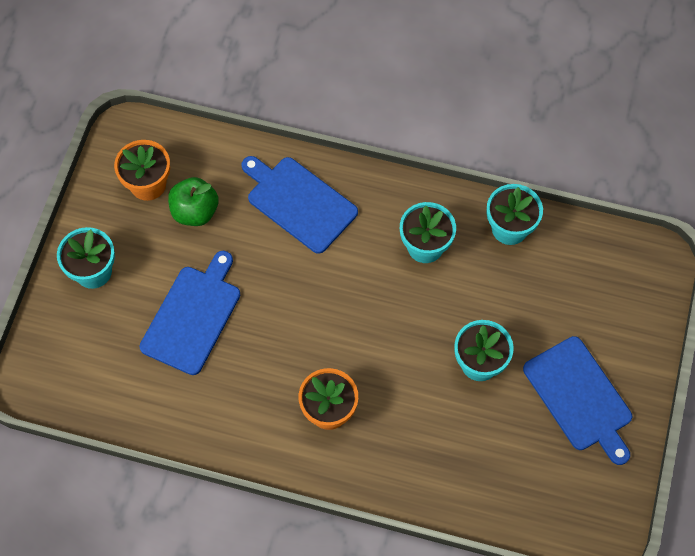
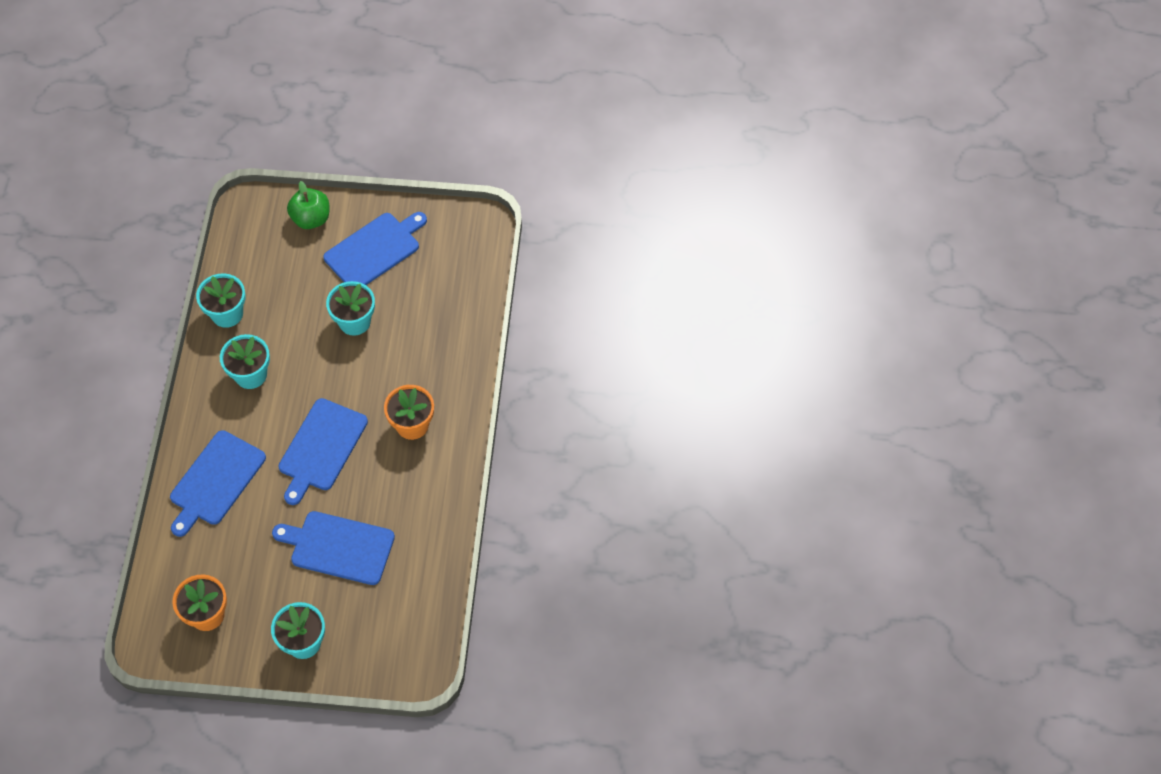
camera: 100 degrees left, 5 degrees down
green apple [168,177,219,226] -> green apple moved to [287,181,329,229]
none -> blue cutting board [278,398,368,505]

